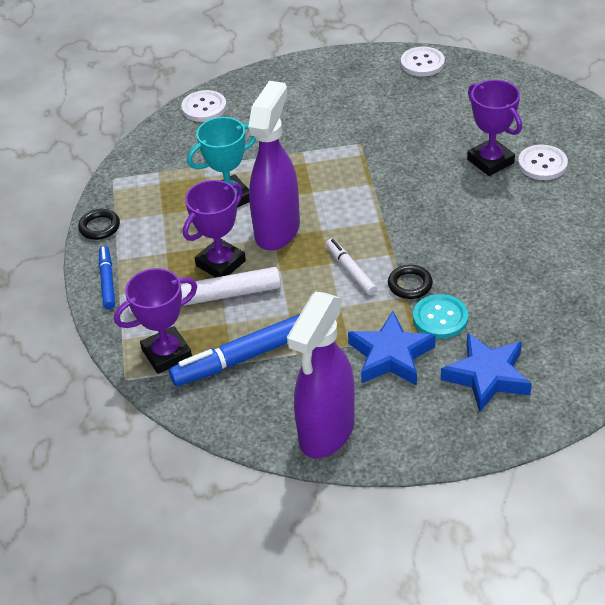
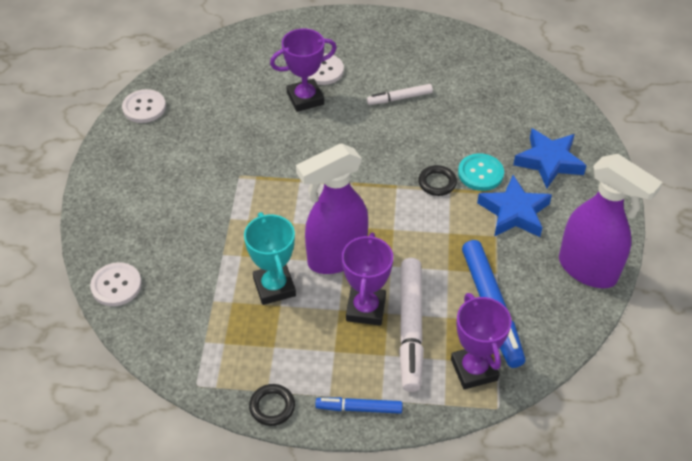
camera: 80 degrees left, 5 degrees up
purple trophy [183,180,246,277] -> purple trophy turned 45 degrees clockwise [342,233,393,326]
purple spray bottle [248,81,300,251] -> purple spray bottle turned 60 degrees counterclockwise [296,143,368,274]
white marker [326,239,377,295] -> white marker moved to [367,84,433,105]

